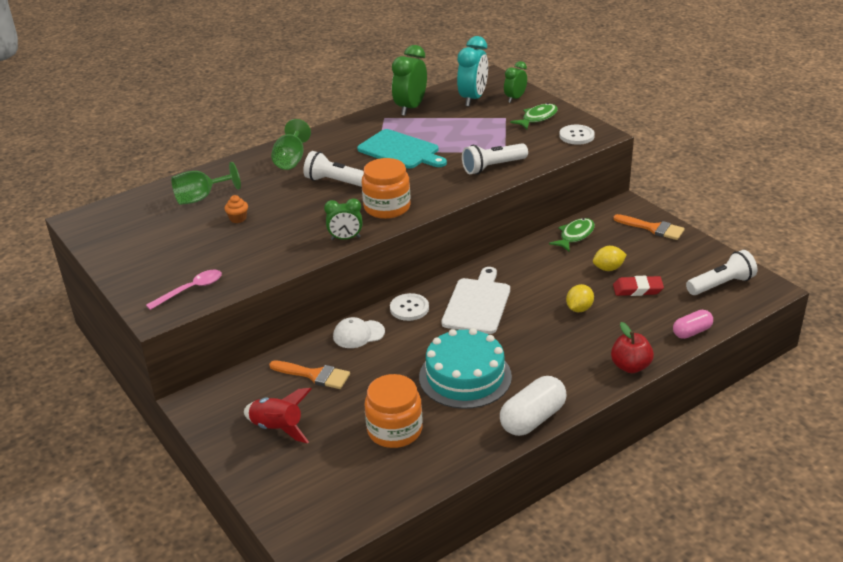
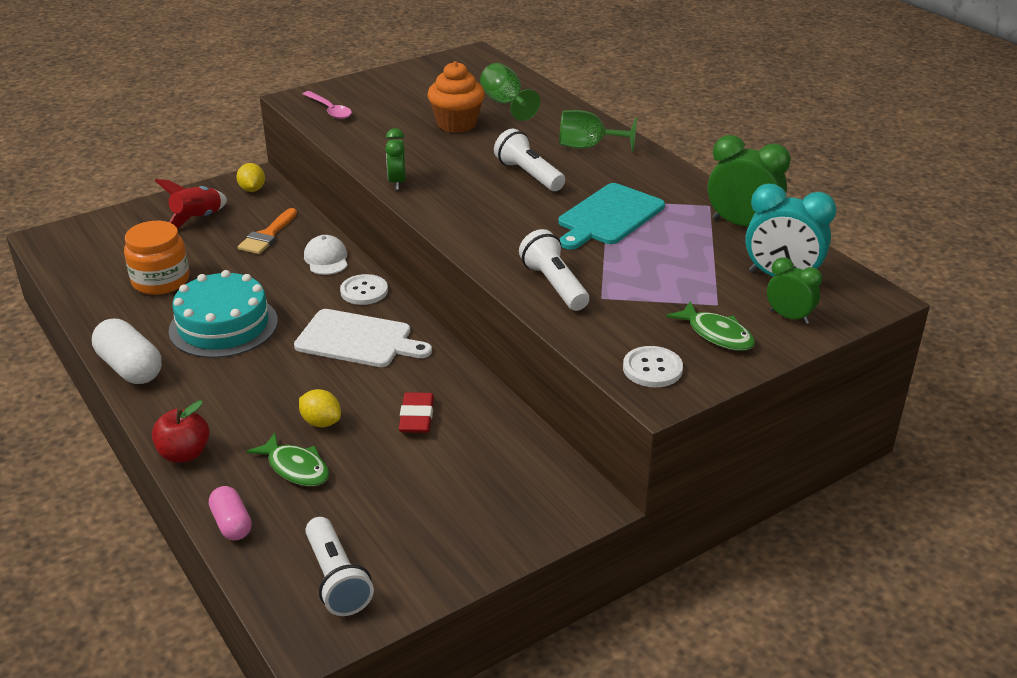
camera: 90 degrees right, 0 degrees up
orange cupcake [224,195,248,223] -> orange cupcake [427,61,485,133], size x2.16
white flashlight [303,151,364,187] -> white flashlight turned 60 degrees counterclockwise [494,129,565,191]
orange jar [362,158,410,219] -> none
green fish [549,218,595,252] -> green fish moved to [246,432,329,486]
yellow lemon [593,246,627,271] -> yellow lemon moved to [236,163,265,192]
orange brush [613,214,685,240] -> none
red eraser [613,276,664,296] -> red eraser moved to [399,392,434,433]

